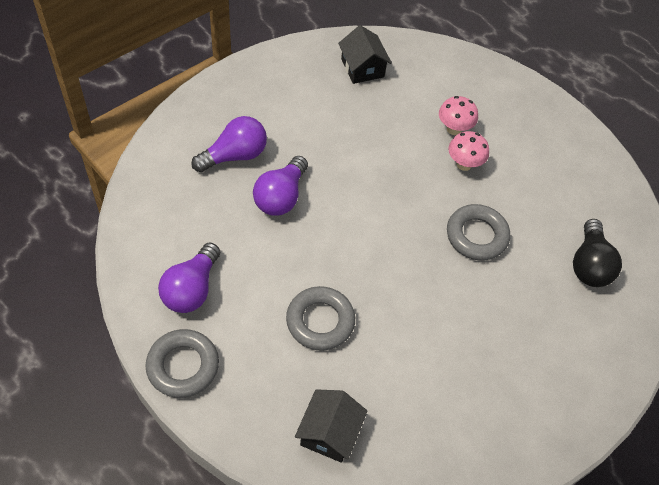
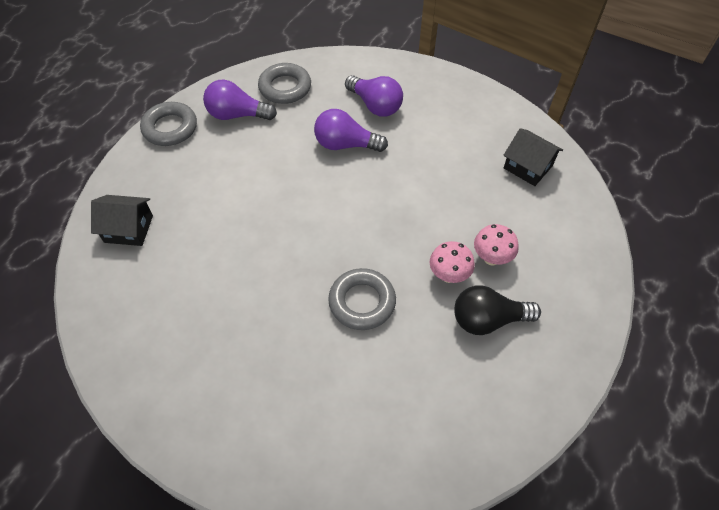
camera: 80 degrees right, 0 degrees up
grey ring [286,286,355,351] -> grey ring moved to [258,63,311,104]
black house [338,25,392,84] -> black house turned 75 degrees clockwise [503,128,563,186]
black light bulb [573,219,622,287] -> black light bulb moved to [454,286,541,335]

